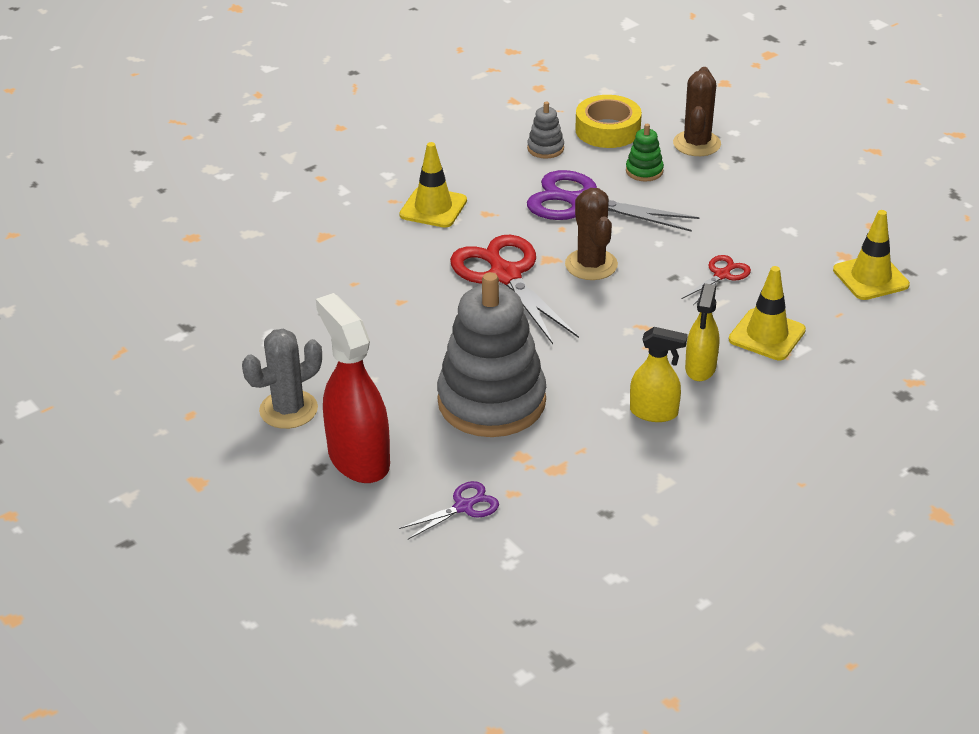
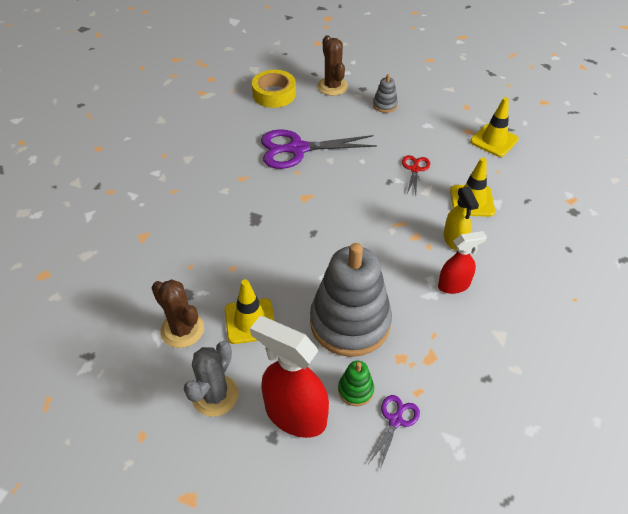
camera: 30 degrees left, 10 degrees up
yellow traffic cone [399,142,467,228] -> yellow traffic cone moved to [225,279,275,344]
red scissors [450,235,579,344] -> none
grey stacking toy [527,101,564,159] -> grey stacking toy moved to [373,74,398,113]
brown cactus [565,188,618,280] -> brown cactus moved to [152,279,204,348]
green stacking toy [626,124,664,182] -> green stacking toy moved to [338,361,374,406]
yellow spray bottle [630,327,688,422] -> red spray bottle [438,231,487,294]

